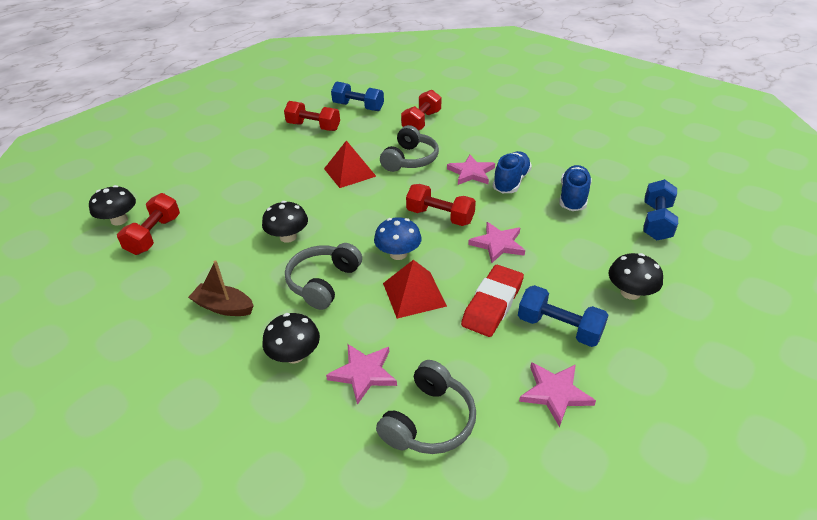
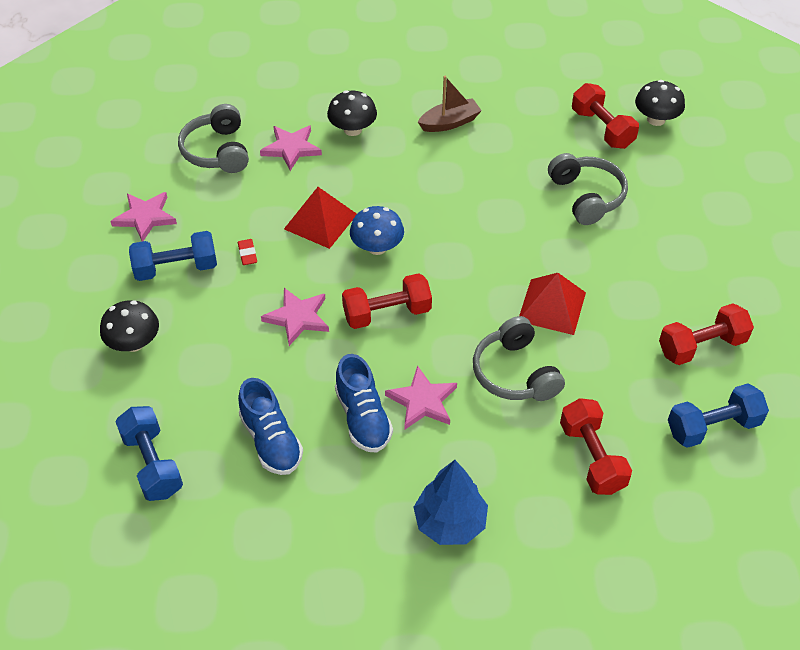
camera: 135 degrees right, 10 degrees up
black mushroom [262,201,308,243] -> none
grey headphones [285,243,362,310] -> grey headphones moved to [548,153,628,225]
red eraser [461,265,524,337] -> red eraser [238,239,257,265], size x0.42
none -> blue tree [413,460,488,545]

